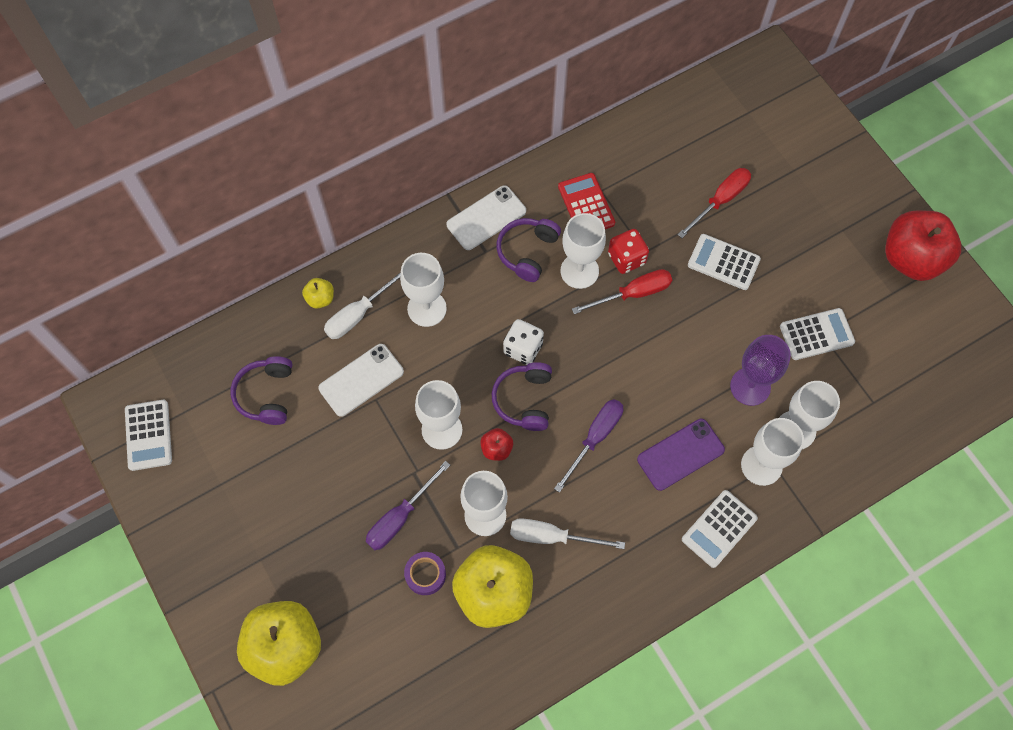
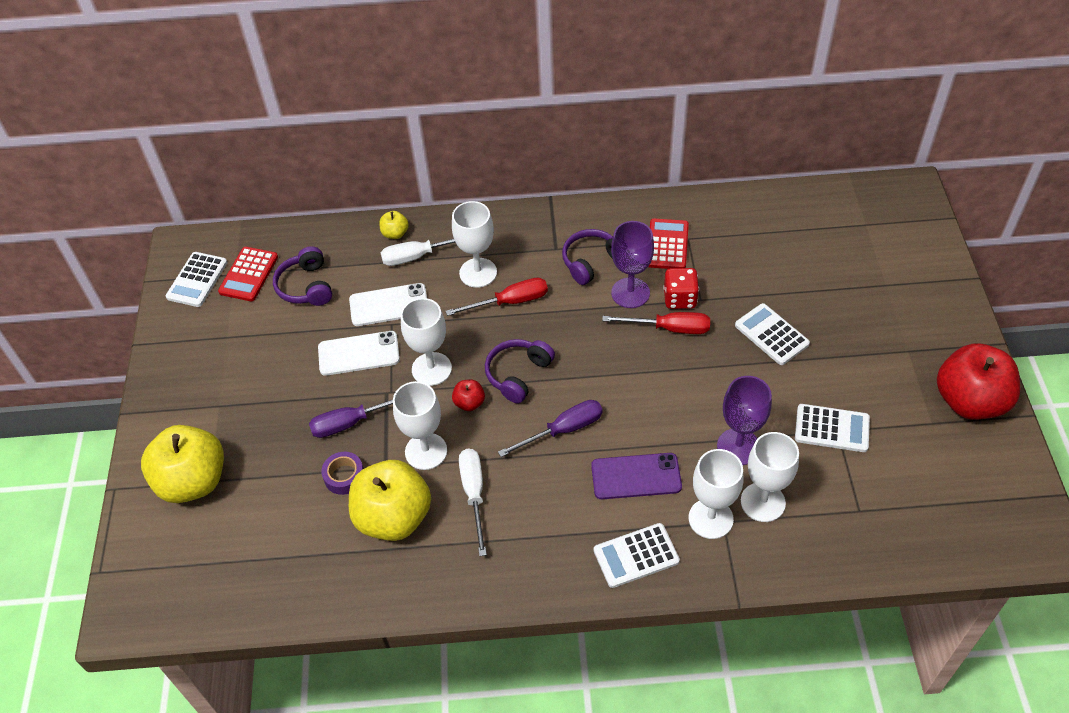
camera: 30 degrees right, 15 degrees down
purple headphones [231,356,292,425] -> purple headphones turned 45 degrees counterclockwise [273,246,332,306]
white phone [447,185,526,250] -> white phone moved to [318,331,400,376]
white dice [503,319,544,365] -> none
white screwdriver [510,518,625,549] -> white screwdriver turned 45 degrees clockwise [459,449,487,556]
white goblet [560,213,606,289] -> purple goblet [611,221,654,308]
red screwdriver [677,168,751,238] -> red screwdriver moved to [446,278,548,316]
none -> red calculator [218,247,278,301]

